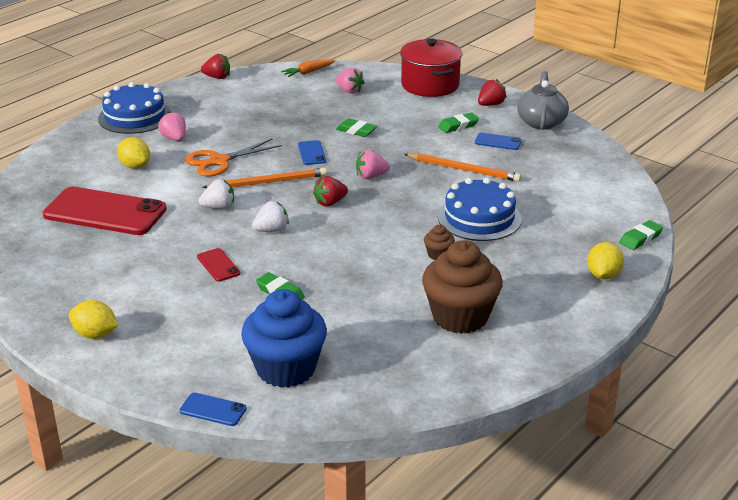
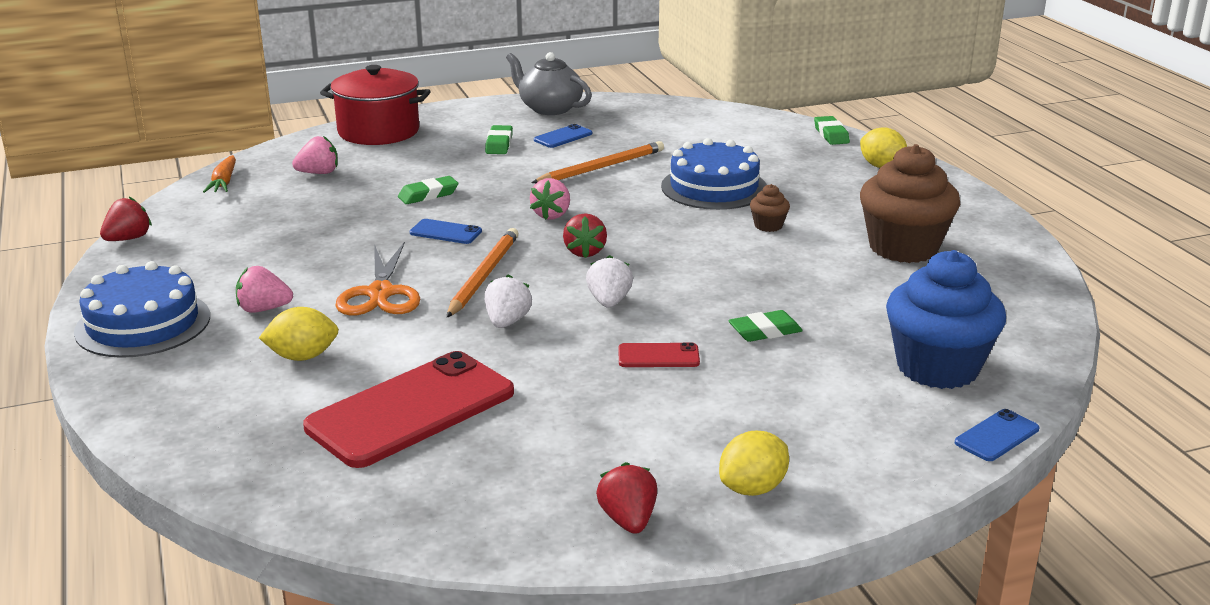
camera: 60 degrees left, 5 degrees down
red strawberry [478,79,507,106] -> red strawberry moved to [596,462,657,534]

